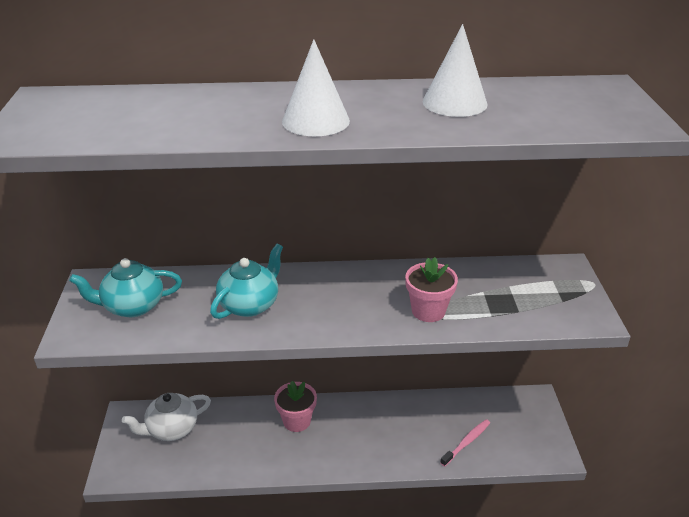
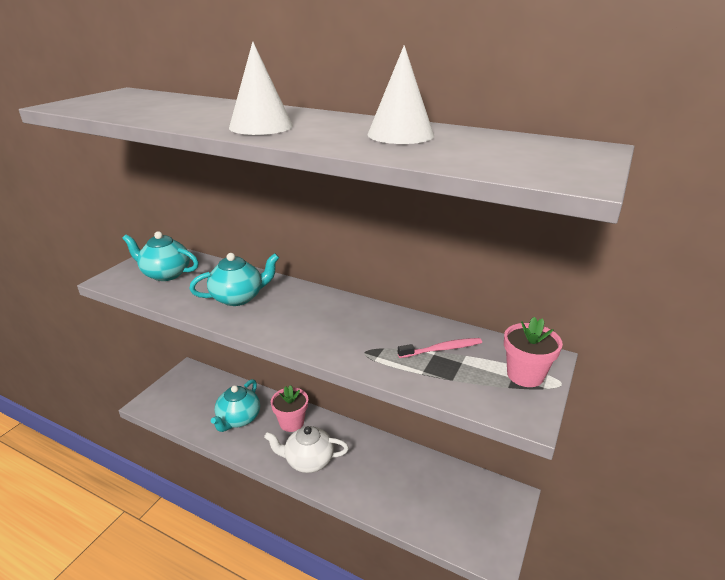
camera: 30 degrees right, 5 degrees down
white teapot [122,393,211,441] -> white teapot moved to [264,426,349,473]
pink flower pot [405,257,458,322] -> pink flower pot moved to [504,317,563,387]
pink toothbrush [440,419,490,467] -> pink toothbrush moved to [398,338,482,358]
none -> turquoise teapot [211,379,260,432]

